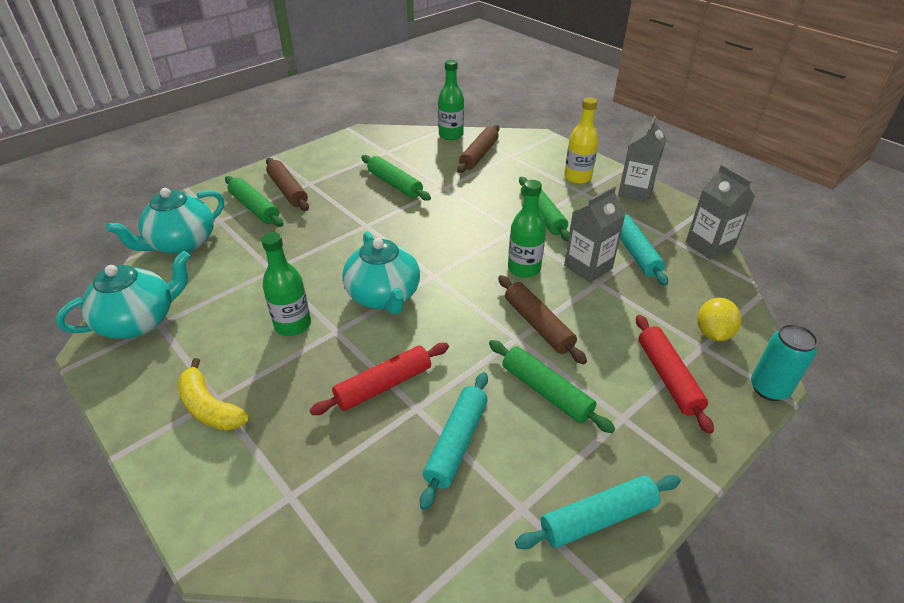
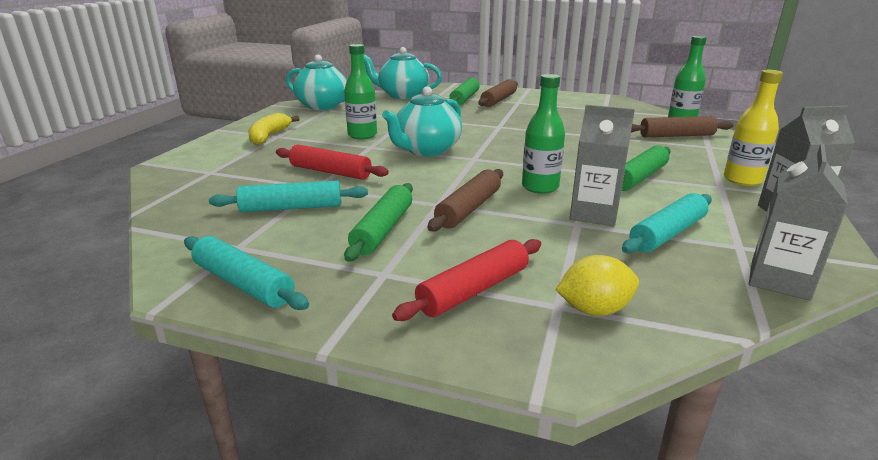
camera: 60 degrees right, 15 degrees down
green rolling pin [361,155,431,201] -> none
turquoise can [751,324,818,401] -> none

